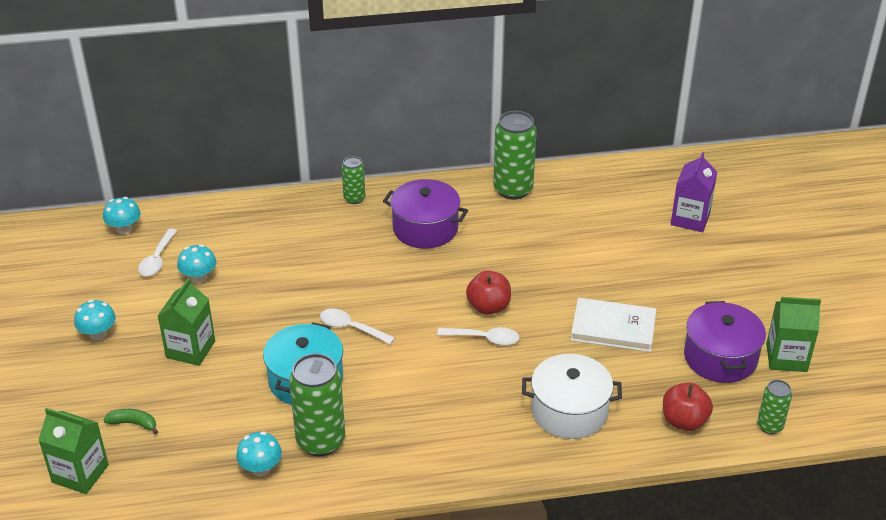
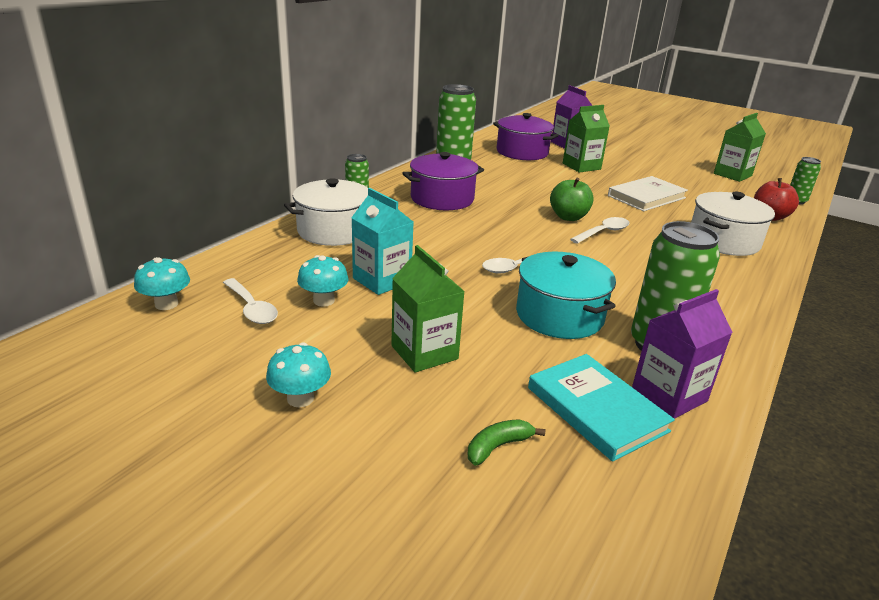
camera: 50 degrees left, 10 degrees down
green carton [38,408,109,494] -> green carton moved to [563,105,610,173]
turquoise mushroom [236,431,282,476] -> purple carton [632,289,733,419]
red apple [466,271,511,315] -> green apple [550,178,594,221]
purple pot [684,301,766,383] -> purple pot moved to [493,113,559,160]
none -> white pot [284,178,368,246]
none -> turquoise carton [351,188,413,295]
none -> turquoise book [528,354,675,462]

